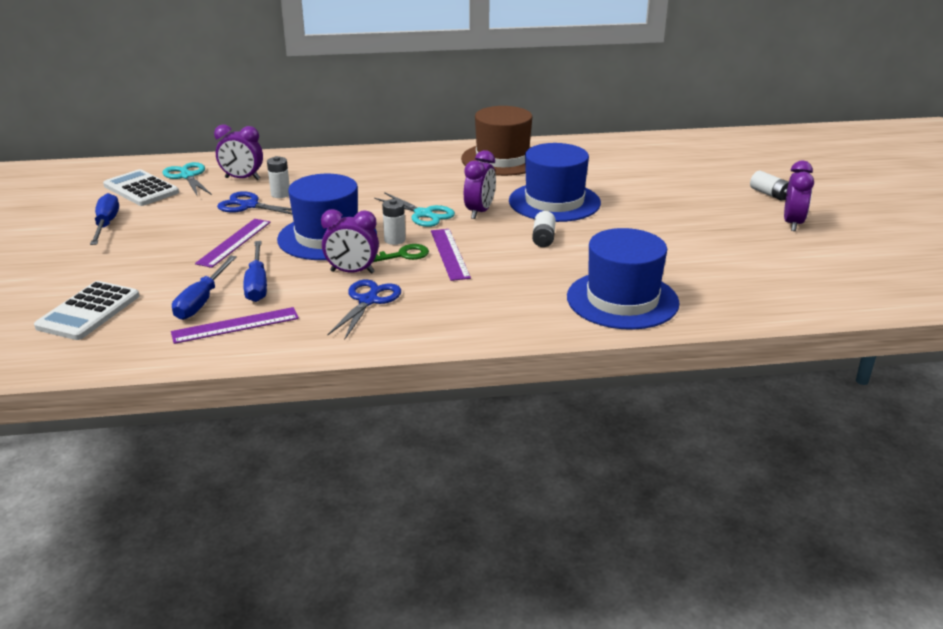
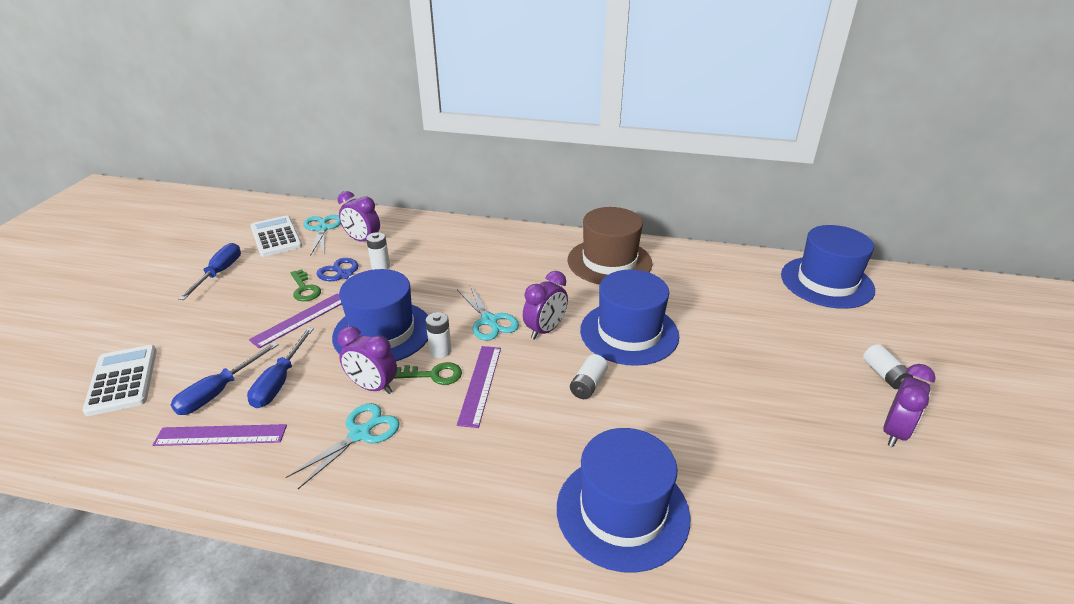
camera: 20 degrees right, 5 degrees up
white calculator [34,281,139,340] -> white calculator turned 120 degrees clockwise [82,345,157,416]
blue scissors [327,279,401,340] -> turquoise scissors [286,403,400,489]
none -> green key [291,269,321,301]
none -> blue hat [781,225,875,309]

